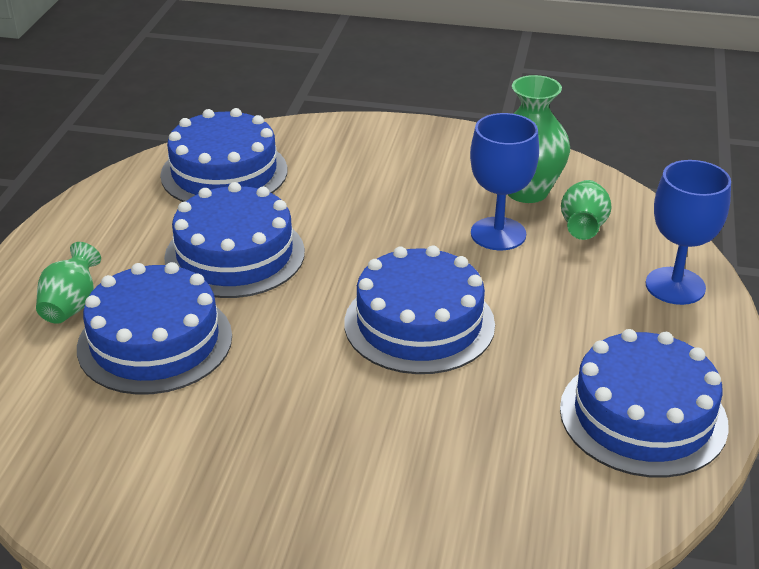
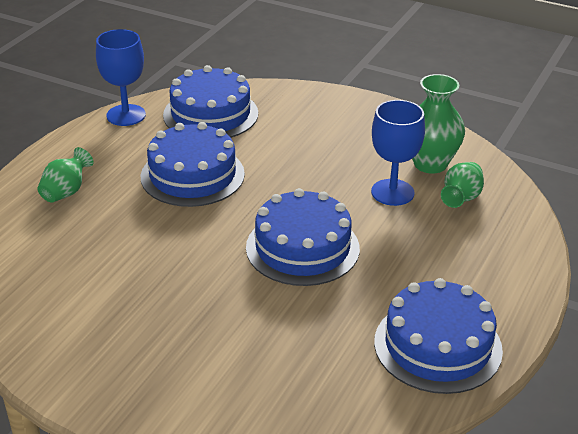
camera: 15 degrees right, 0 degrees up
blue cake [77,262,232,395] -> none
blue goblet [646,160,731,305] -> blue goblet moved to [96,29,146,126]

